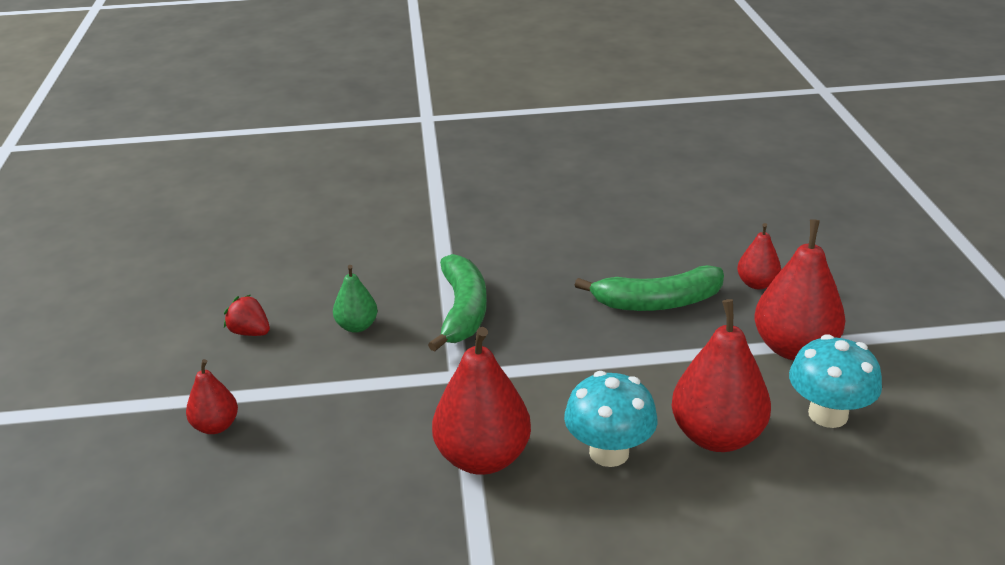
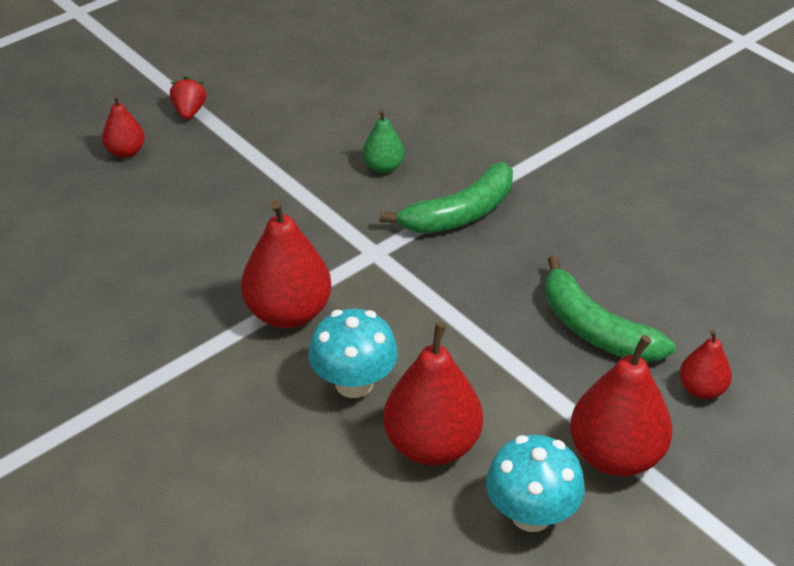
camera: 55 degrees right, 10 degrees up
red pear [186,359,238,434] -> red pear moved to [102,95,145,158]
red strawberry [224,295,270,336] -> red strawberry moved to [170,76,206,119]

